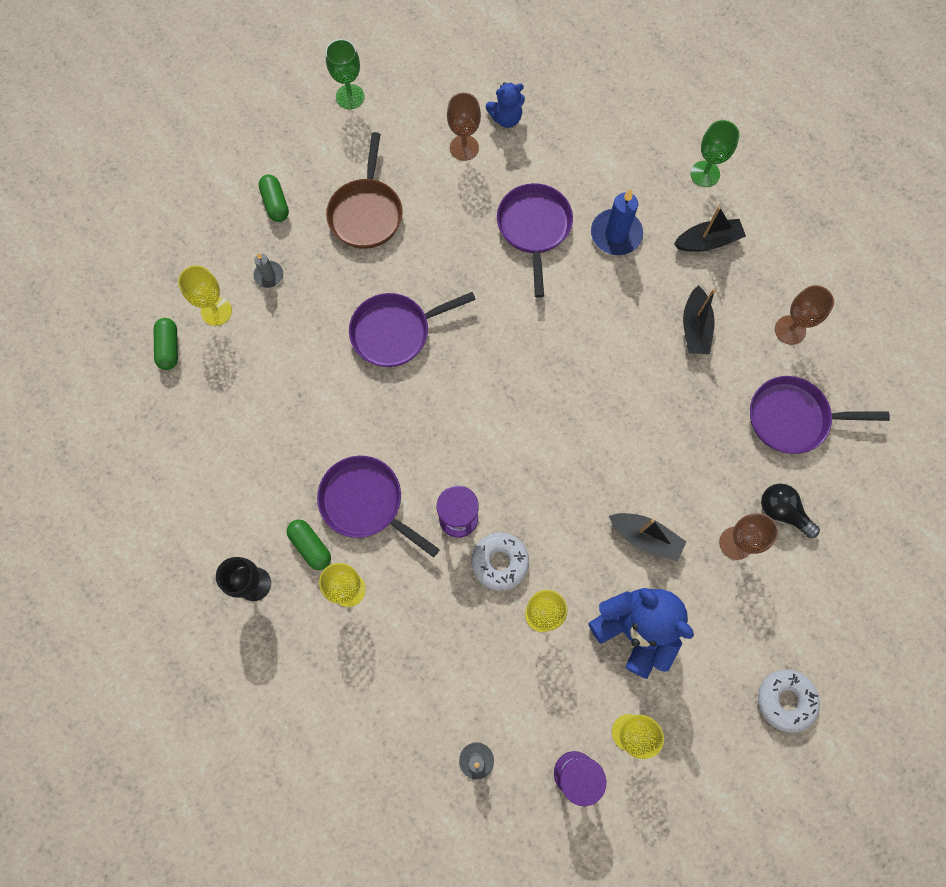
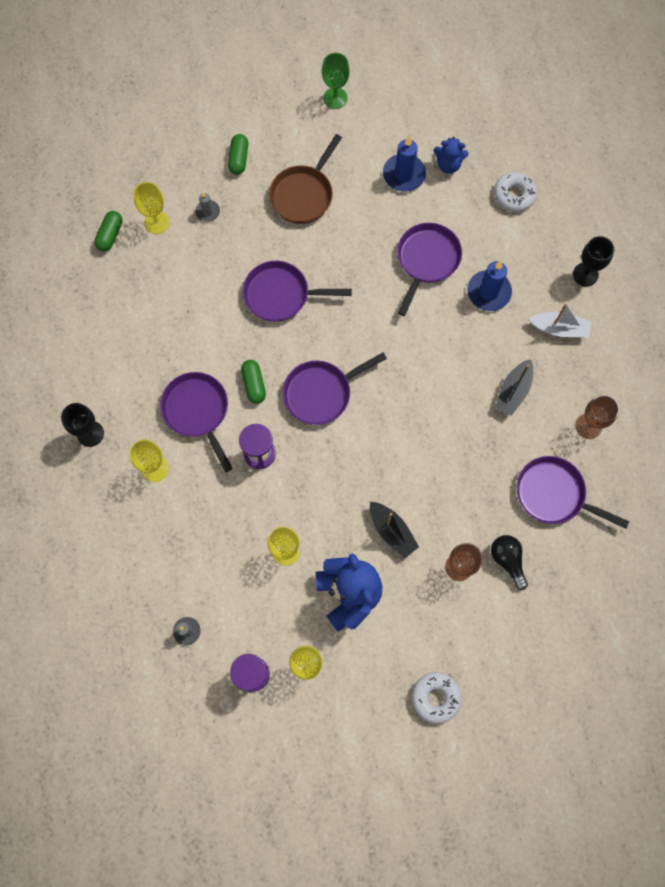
camera: 25 degrees right, 0 degrees up
green capsule [286,520,331,570] -> green capsule moved to [241,360,266,404]
brown goblet [447,93,481,161] -> blue candle [383,136,426,192]
white donut [471,532,529,591] -> white donut moved to [494,172,537,212]
black boat [674,206,746,252] -> white boat [529,303,591,338]
green goblet [690,120,740,187] -> black goblet [573,236,614,287]
none -> purple pan [283,353,387,425]

